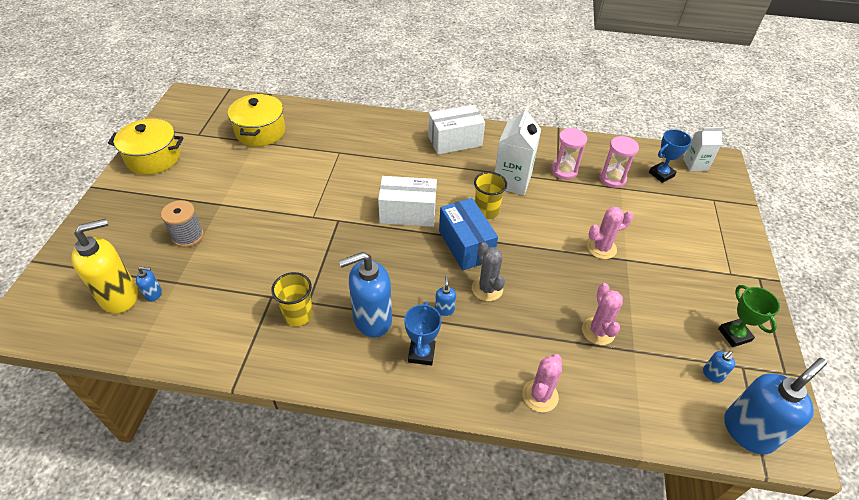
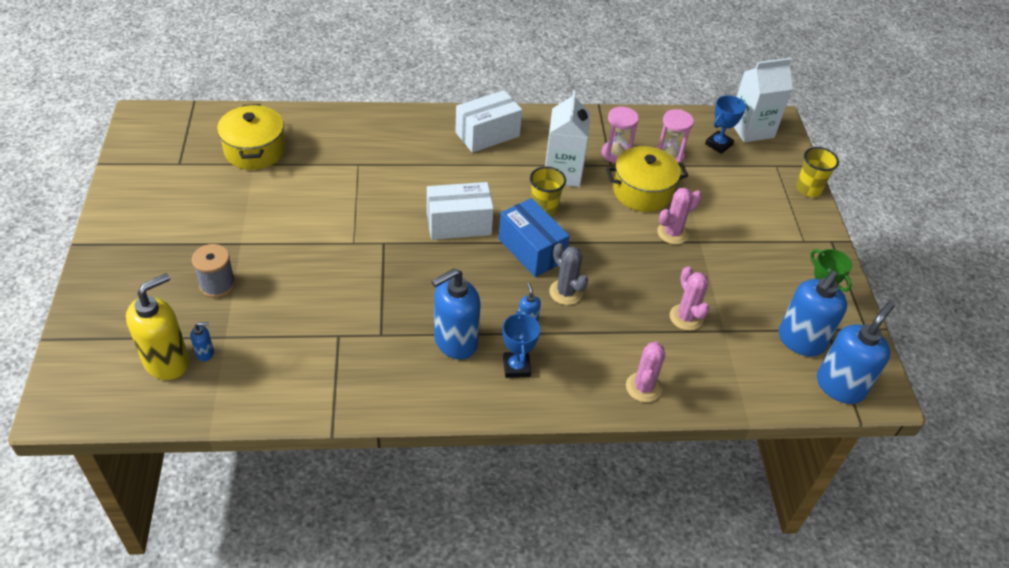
camera: 15 degrees left, 0 degrees up
yellow pot [108,119,184,175] -> yellow pot moved to [606,146,688,212]
yellow cup [271,272,313,326] -> yellow cup moved to [796,147,839,197]
white carton [683,127,723,171] -> white carton [734,58,793,142], size x1.65
blue soap dispenser [703,351,735,383] -> blue soap dispenser [779,271,847,357], size x2.34

